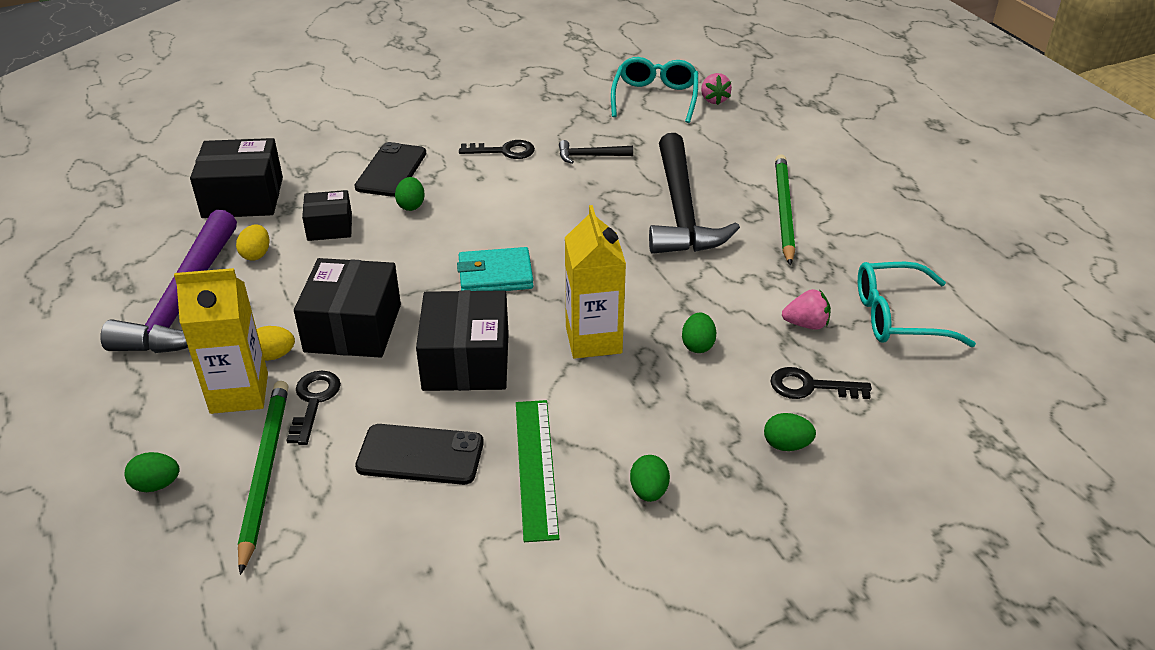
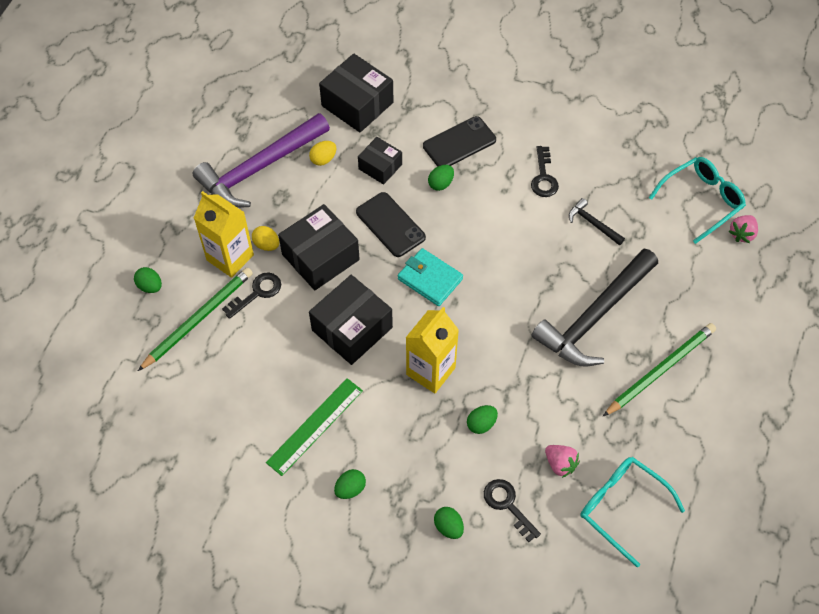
camera: 45 degrees right, 20 degrees up
black phone [355,424,484,485] -> black phone moved to [356,192,426,257]
black key [459,140,535,159] -> black key turned 45 degrees clockwise [531,146,559,197]

